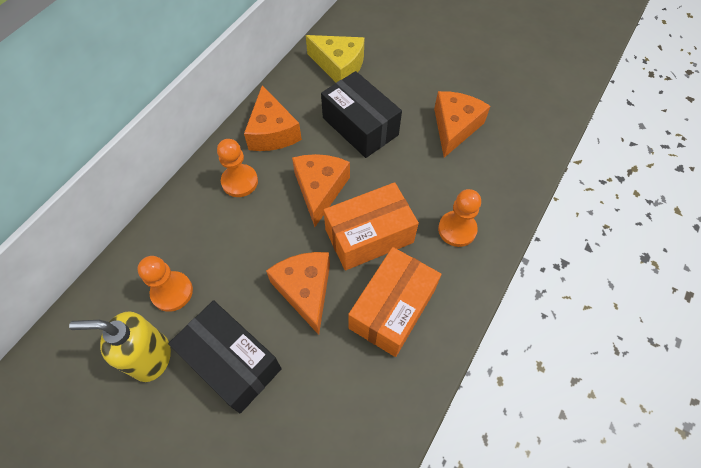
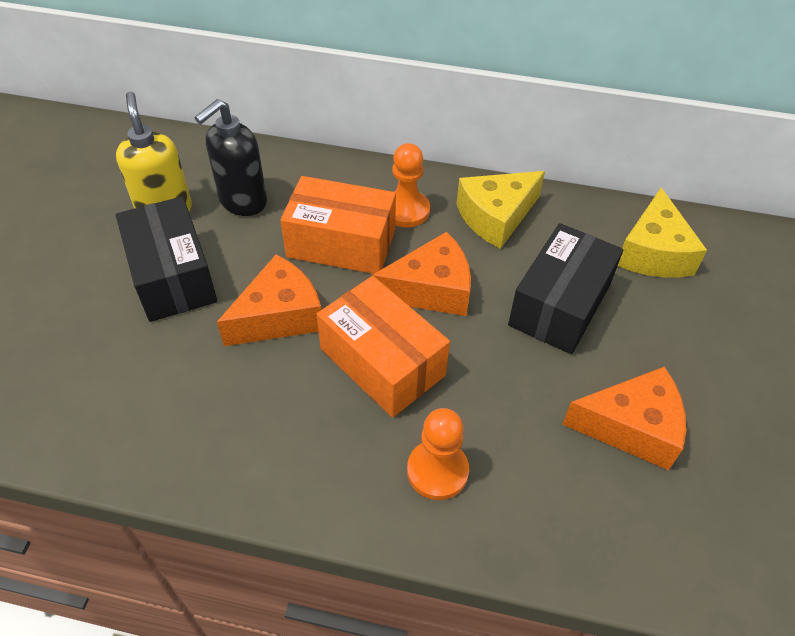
camera: 70 degrees right, 10 degrees down
orange pawn [137,256,193,312] -> black soap dispenser [195,99,267,216]
black box [168,300,282,413] -> black box turned 45 degrees counterclockwise [116,196,217,322]
orange cheese [244,85,302,151] -> yellow cheese [456,171,545,249]
orange box [348,247,441,357] -> orange box moved to [280,176,396,274]

